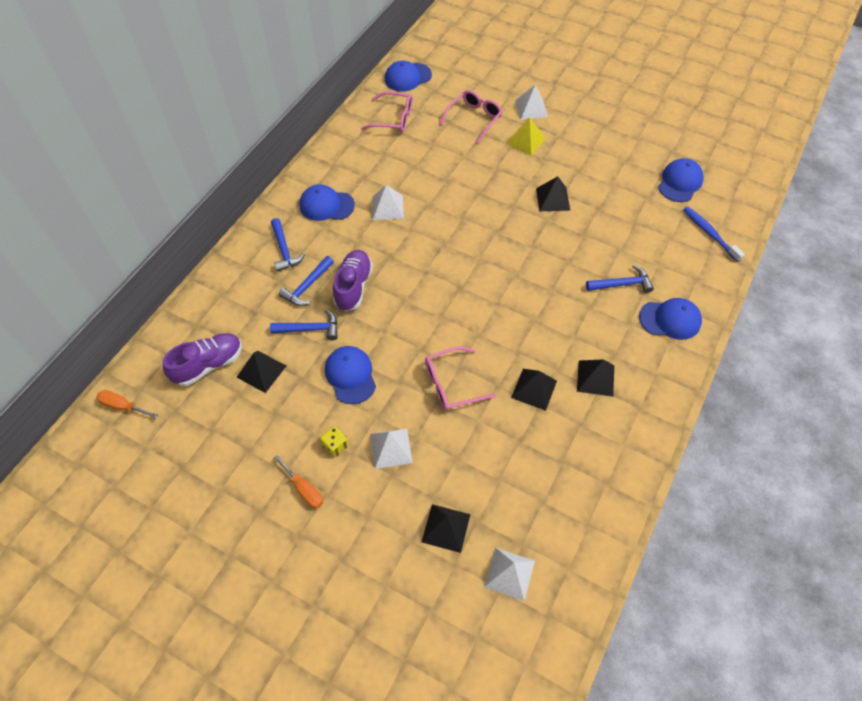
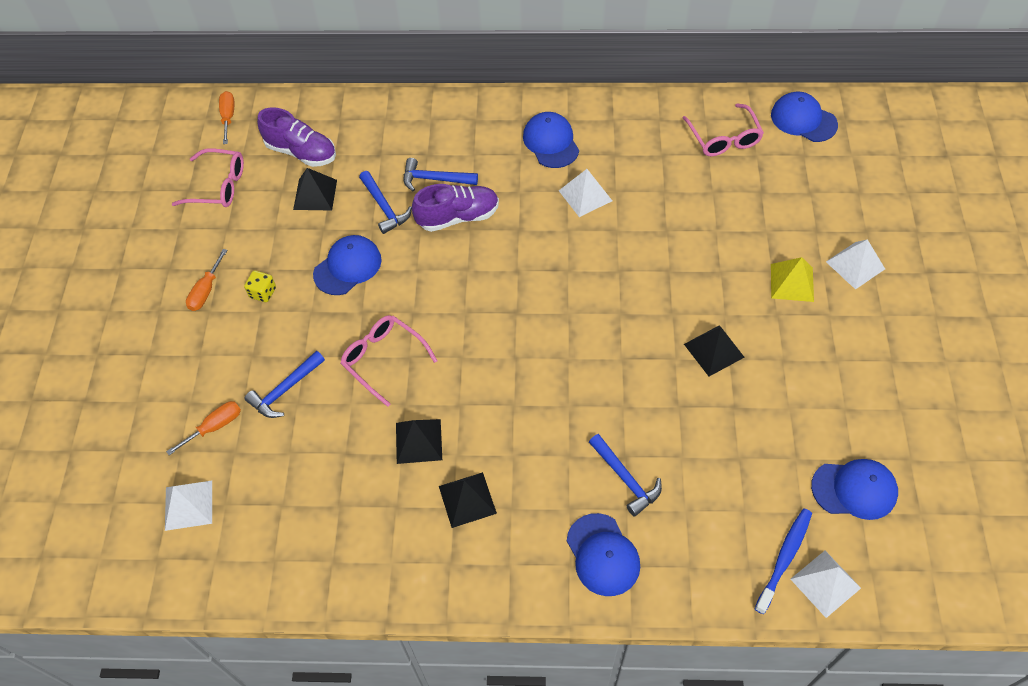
camera: 65 degrees right, 0 degrees up
blue hammer [271,218,305,272] -> blue hammer moved to [245,351,325,418]
white pyramid [370,428,413,469] -> white pyramid moved to [791,551,861,618]
black pyramid [422,504,470,553] -> orange screwdriver [166,401,241,455]
pink glasses [440,90,502,143] -> pink glasses moved to [172,148,244,207]

